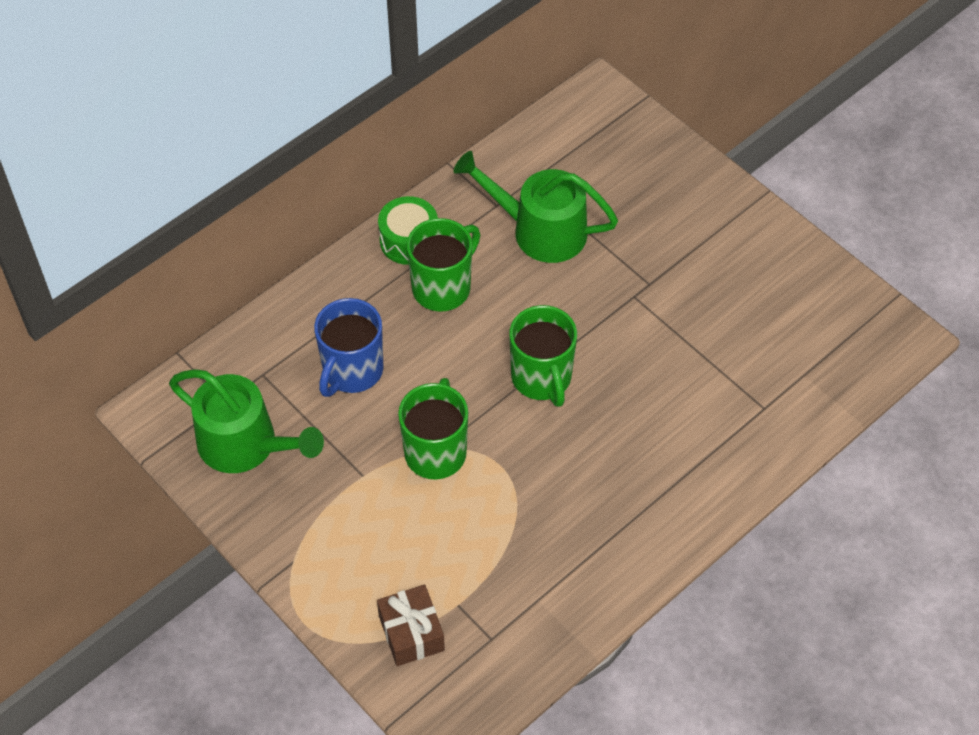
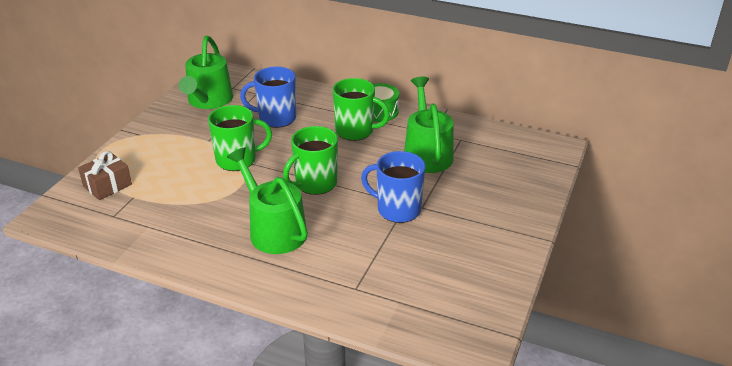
camera: 65 degrees right, 20 degrees down
none -> green watering can [227,148,308,254]
none -> blue mug [361,151,425,223]

